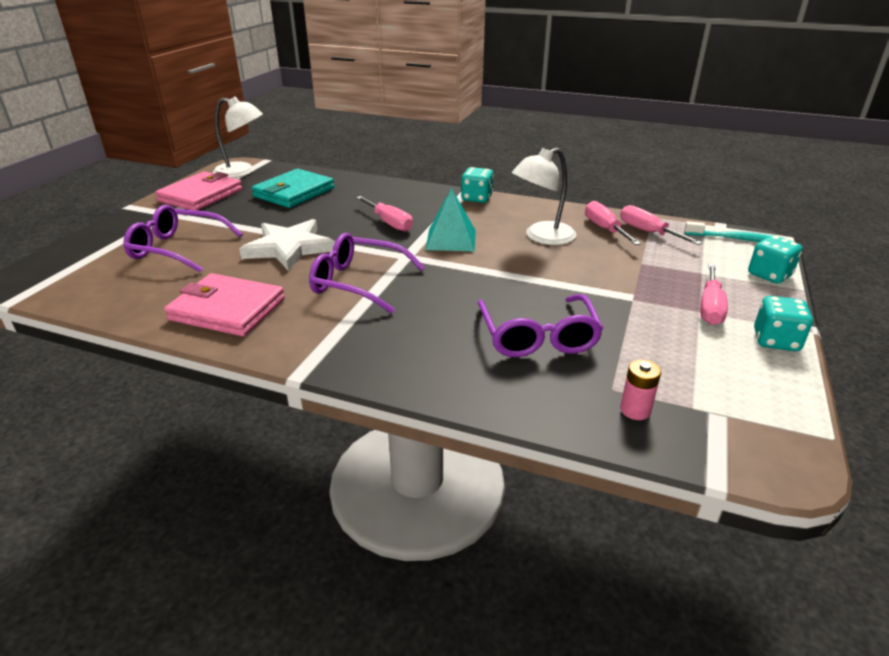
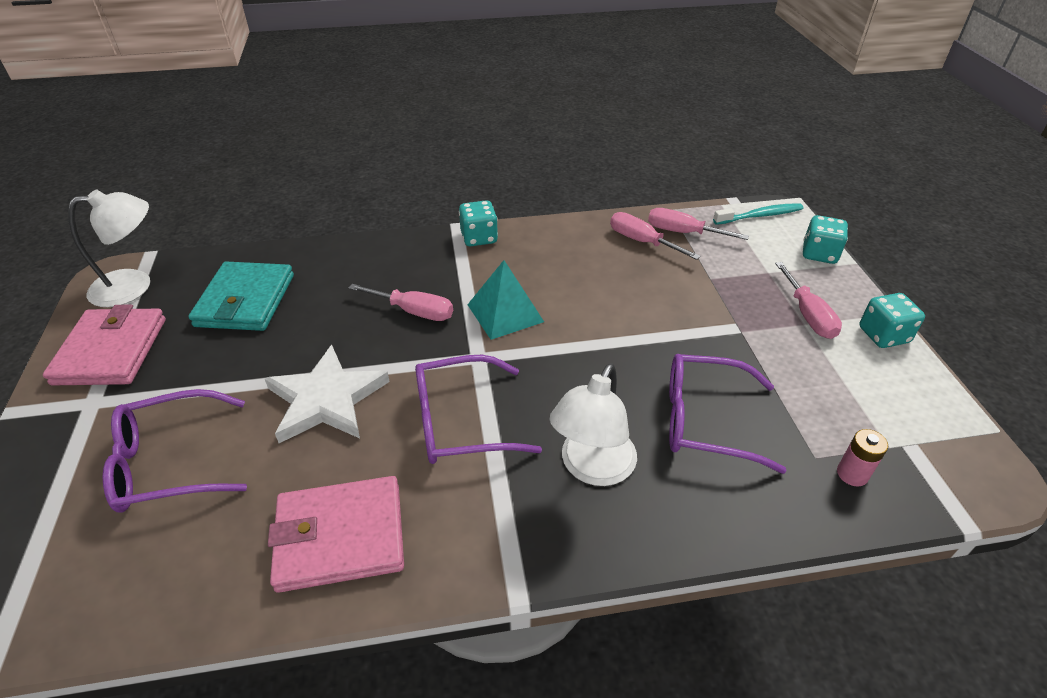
camera: 30 degrees left, 10 degrees up
purple glasses [478,294,604,357] -> purple glasses turned 135 degrees clockwise [669,354,787,474]
white lamp [512,148,576,245] -> white lamp moved to [550,363,637,486]

